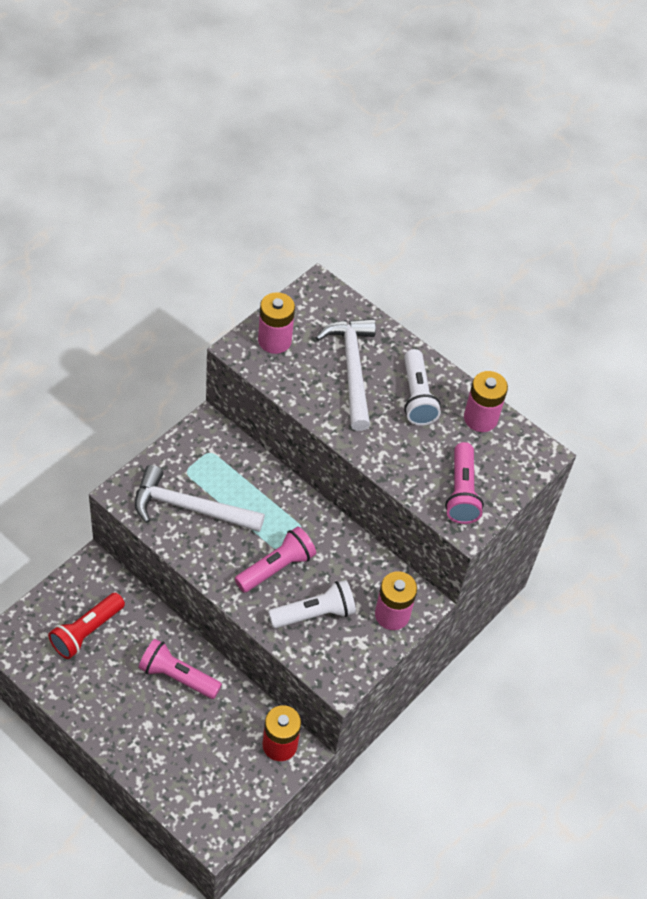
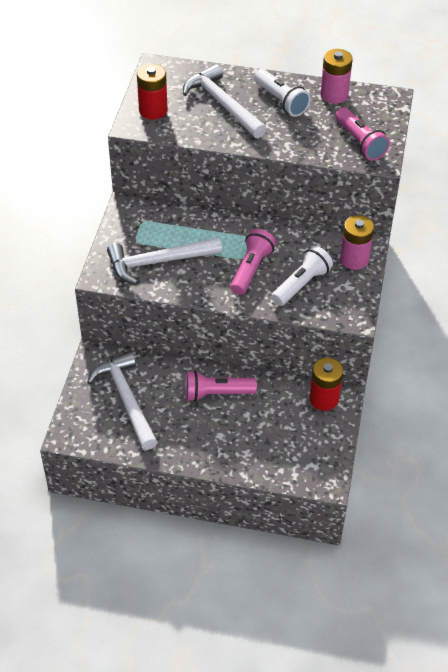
camera: 25 degrees left, 5 degrees down
red flashlight [48,593,125,659] -> white hammer [87,351,157,450]
pink battery [258,292,295,354] -> red battery [137,64,168,119]

